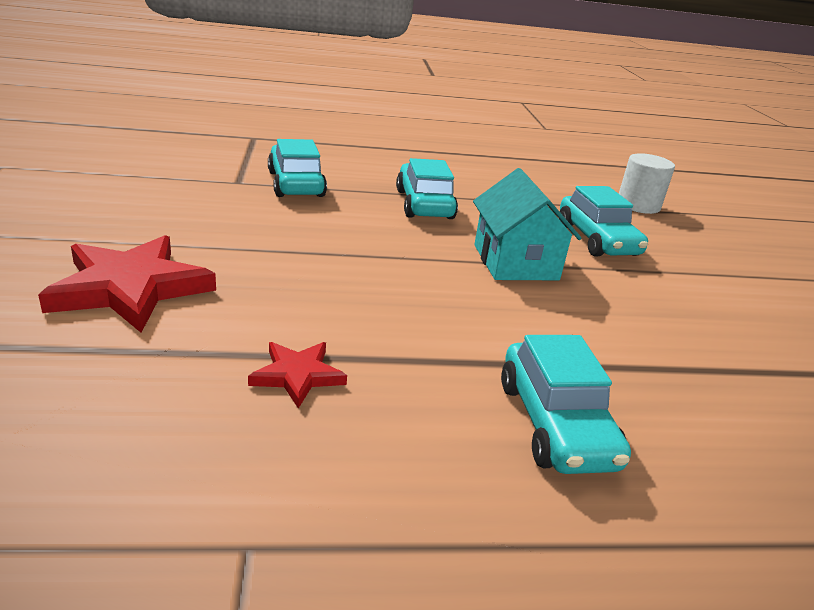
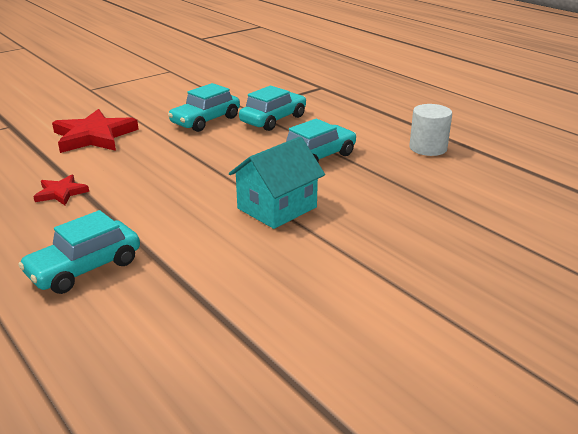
camera: 60 degrees right, 0 degrees up
turquoise car [559,186,648,257] -> turquoise car moved to [168,83,240,132]
white cylinder [619,153,675,214] -> white cylinder moved to [410,104,452,156]

